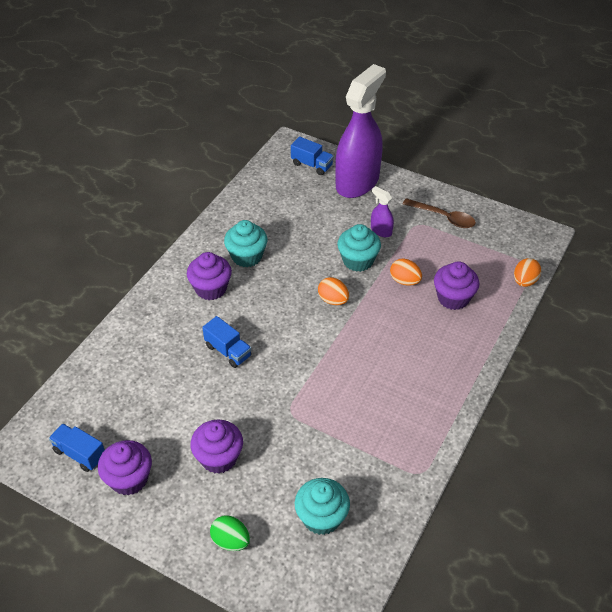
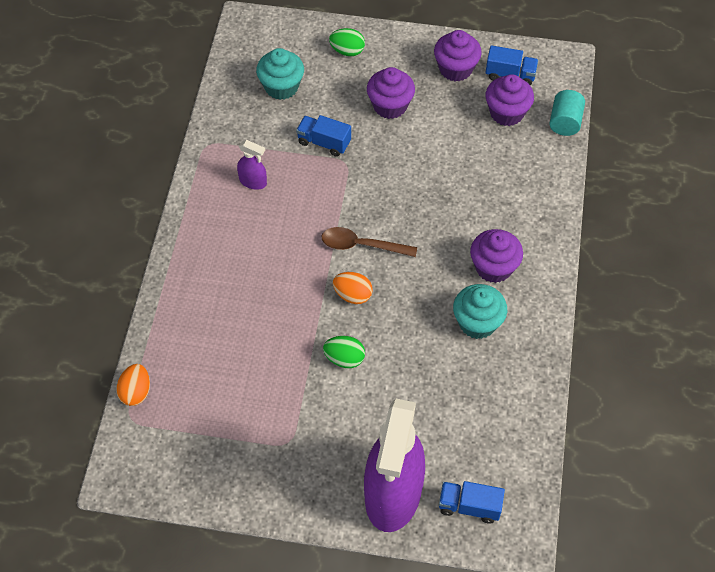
camera: 160 degrees right, 10 degrees up
blue truck [202,316,252,368] -> blue truck moved to [296,115,351,157]
turquoise cupcake [337,224,381,272] -> green egg [323,336,365,368]
purple spray bottle [371,186,394,237] -> purple spray bottle moved to [237,140,267,190]
orange egg [390,259,422,286] -> none
brown spoon [403,198,476,228] -> brown spoon moved to [322,227,417,257]
purple cupcake [434,261,479,310] -> purple cupcake moved to [485,74,534,126]
none -> turquoise cylinder [549,90,585,136]

